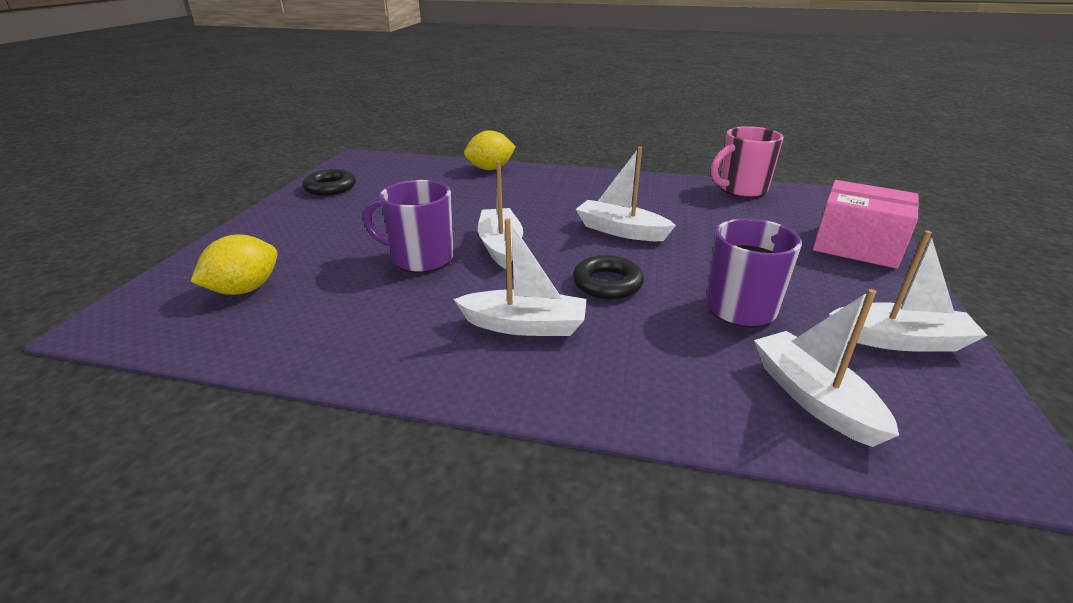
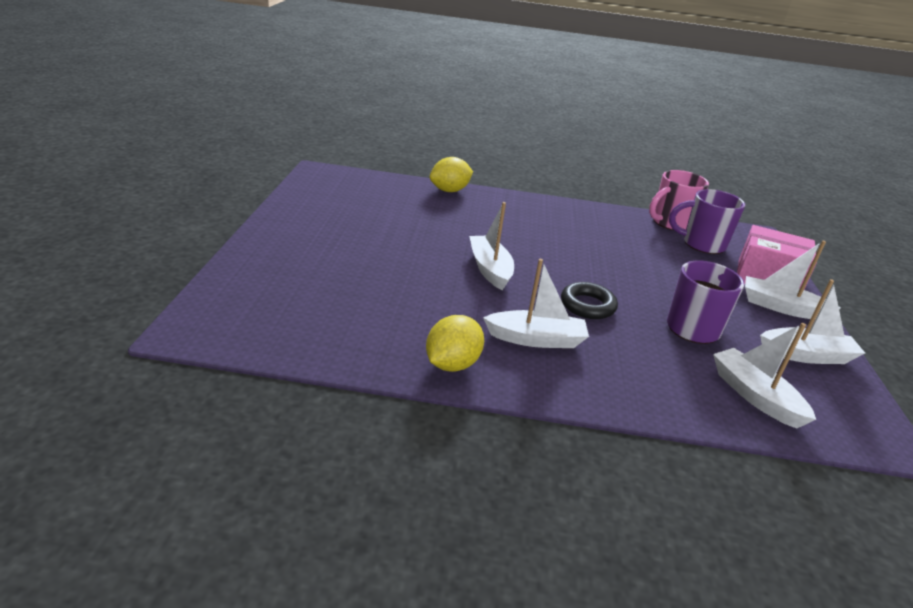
camera: 10 degrees left, 0 degrees up
yellow lemon [190,235,278,295] -> yellow lemon moved to [426,315,484,372]
black ring [302,169,356,196] -> none
purple mug [363,180,453,273] -> purple mug moved to [669,189,745,254]
white boat [576,147,676,241] -> white boat moved to [745,241,841,319]

